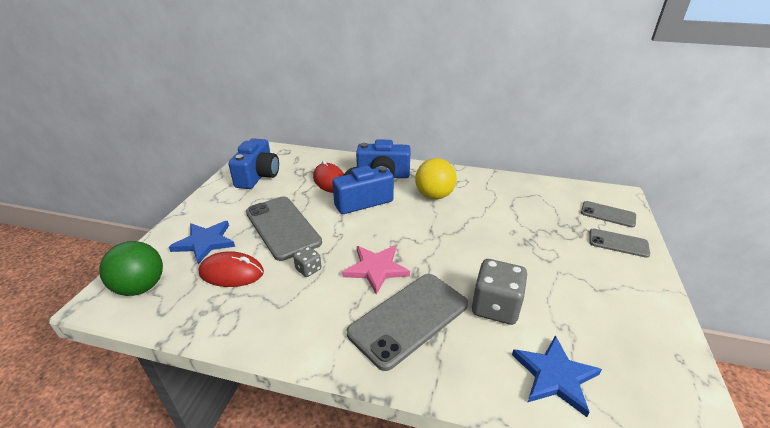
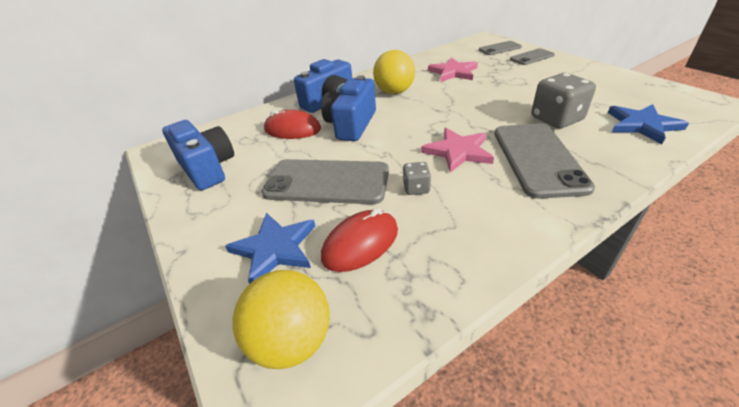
camera: 45 degrees left, 5 degrees up
green ball [99,241,163,296] -> yellow ball [233,270,330,369]
none -> pink star [428,58,478,82]

